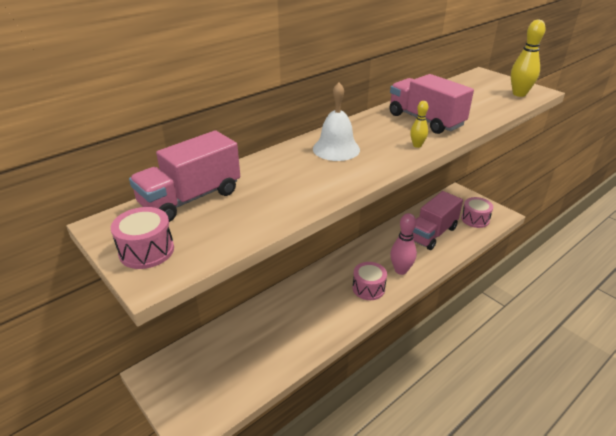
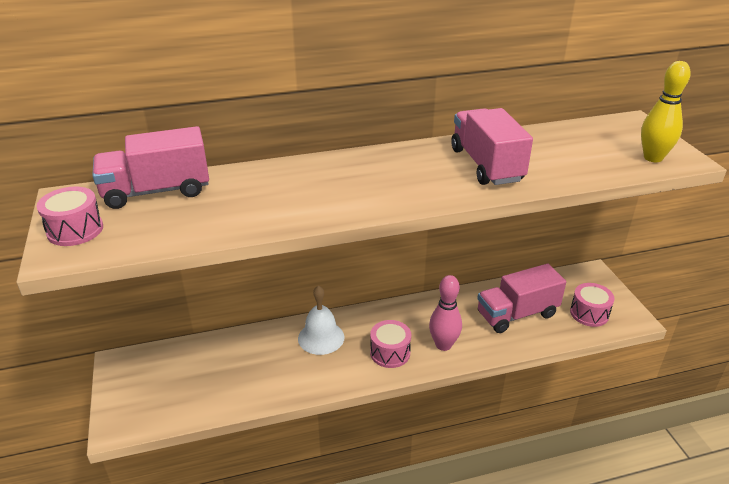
camera: 25 degrees right, 0 degrees up
white bell [313,83,360,161] -> white bell moved to [298,285,345,355]
yellow bowling pin [410,101,428,148] -> none

